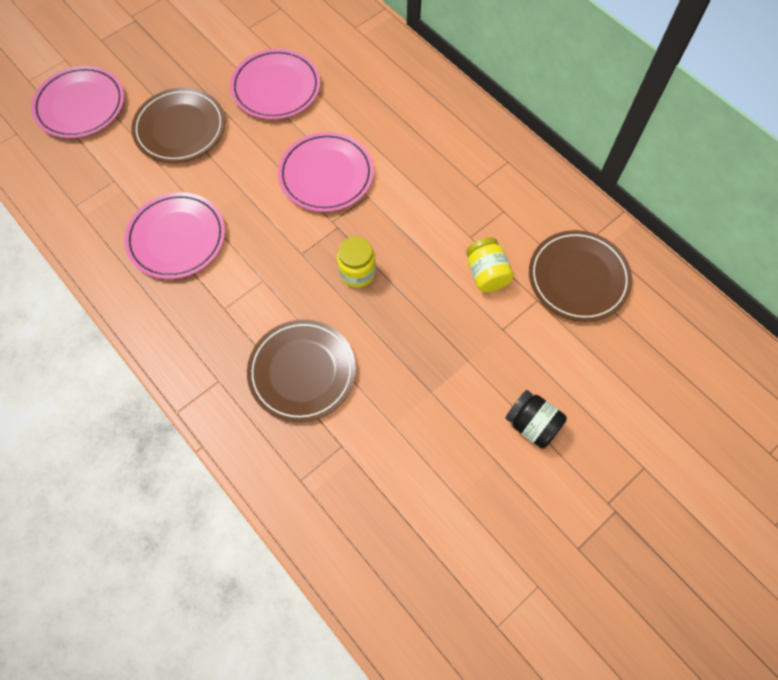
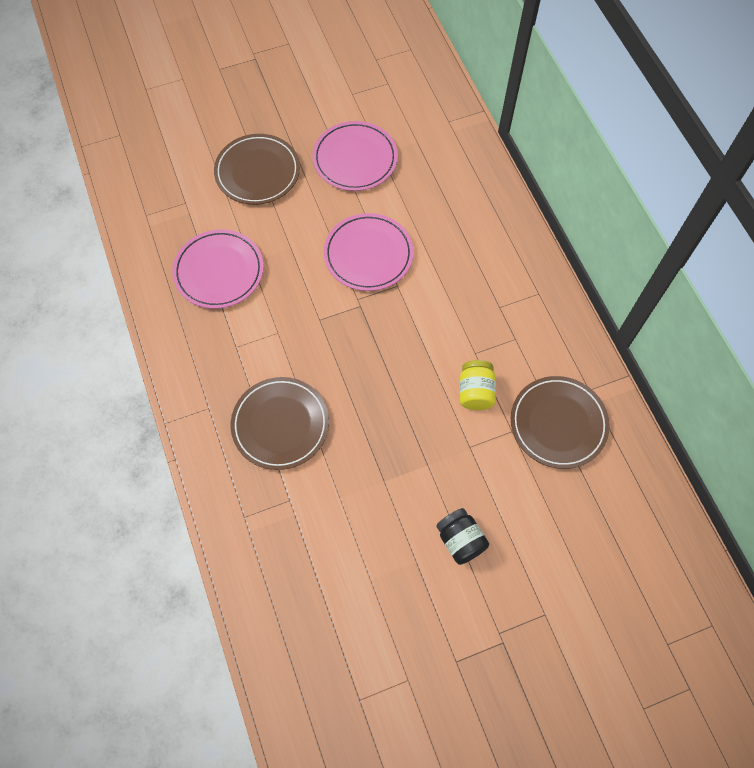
camera: 20 degrees right, 0 degrees up
pink plate [31,66,124,138] -> none
yellow jar [337,237,376,288] -> none

